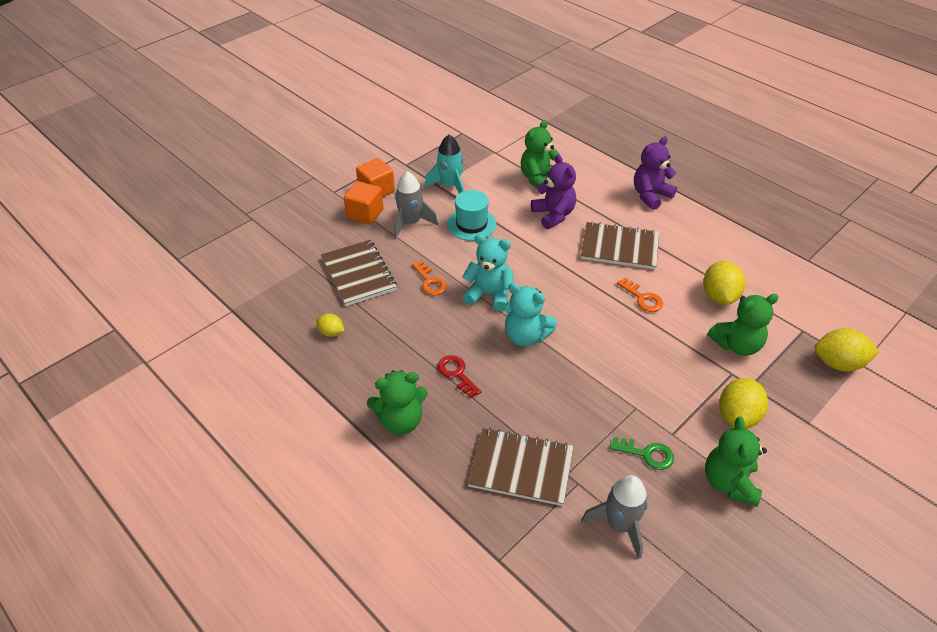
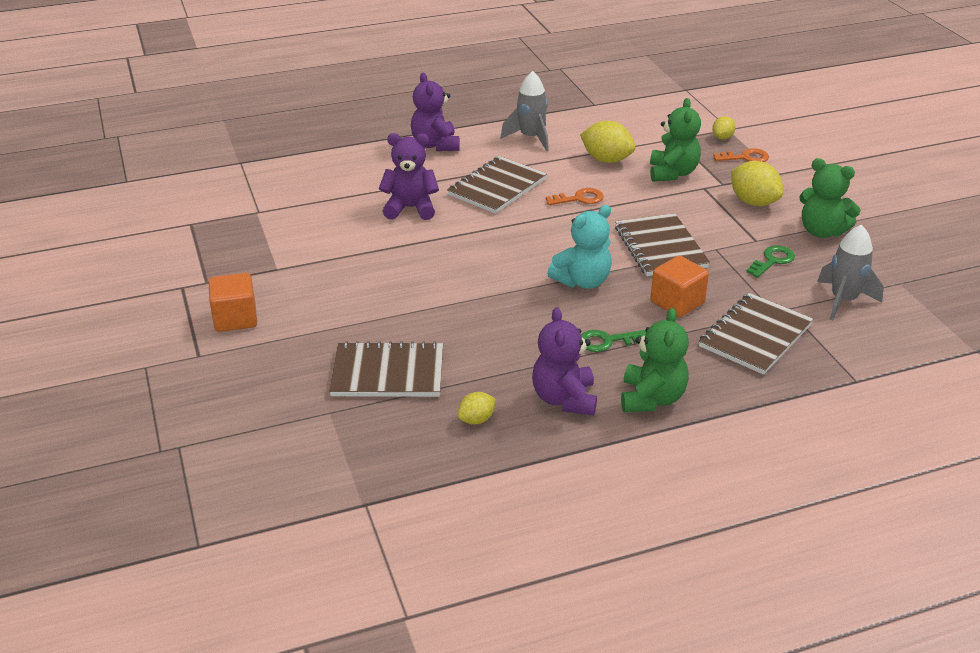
camera: 65 degrees left, 10 degrees down
orange cube [344,181,384,225] -> orange cube moved to [650,256,709,317]
grey rocket [394,171,438,239] -> grey rocket moved to [501,71,549,151]
orange key [412,261,447,296] -> orange key moved to [713,148,769,162]
turquoise rocket [425,135,464,194] -> none
red key [438,355,481,398] -> green key [581,330,646,352]
turquoise hat [447,190,496,241] -> none
turquoise teddy bear [462,234,514,311] -> none
green teddy bear [521,120,560,188] -> none
yellow lemon [814,328,879,372] -> yellow lemon [712,116,736,140], size x0.56
none -> purple teddy bear [532,307,597,416]
none -> brown notebook [615,213,710,276]

